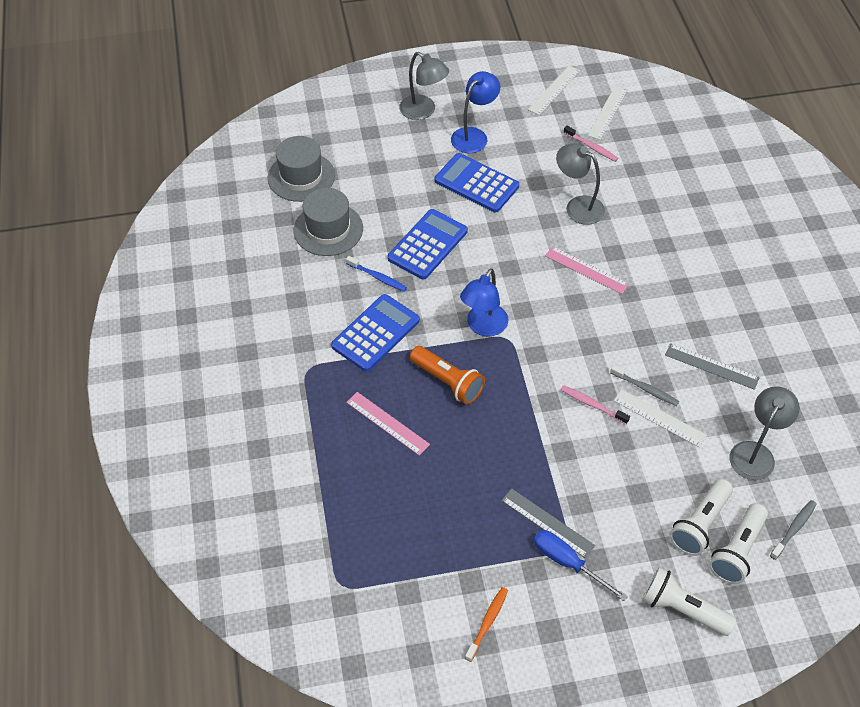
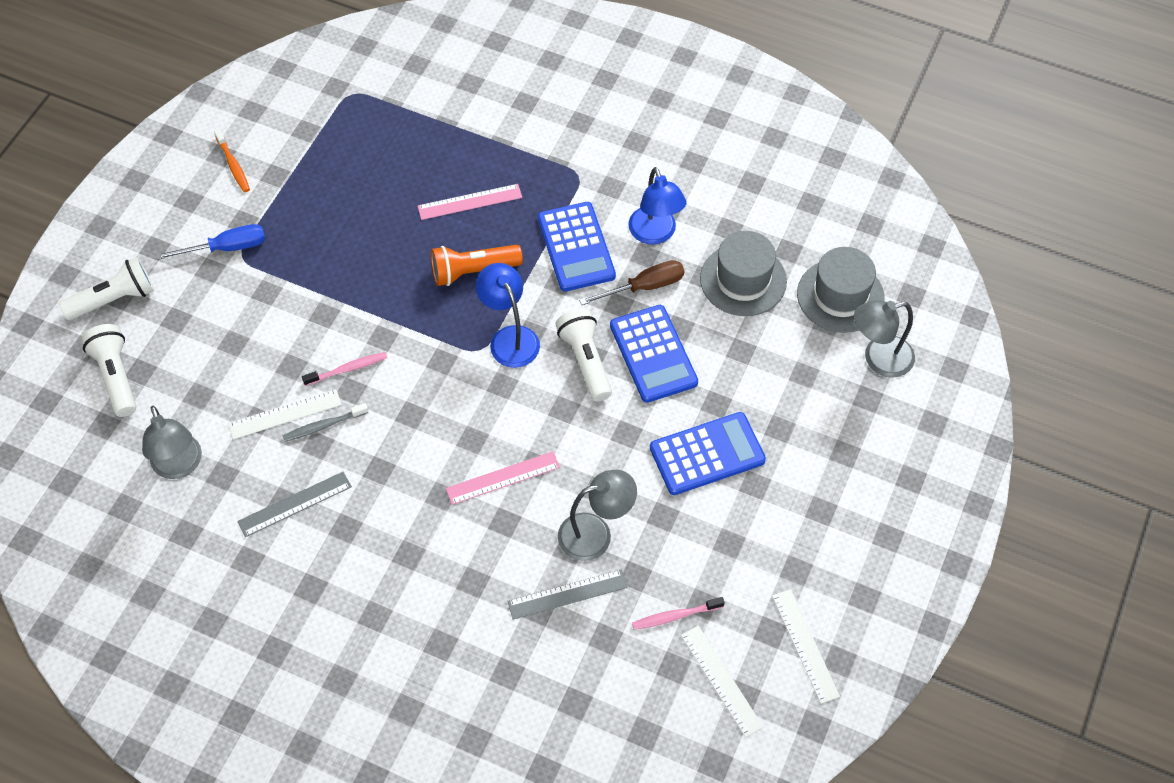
camera: 125 degrees right, 5 degrees up
blue toothbrush [346,256,407,292] -> brown screwdriver [579,260,685,305]
grey lamp [399,52,449,120] -> grey lamp moved to [854,300,915,378]
blue lamp [451,71,500,153] -> blue lamp moved to [628,167,686,245]
grey ruler [501,488,595,558] -> grey ruler moved to [507,570,627,620]
white flashlight [669,479,733,556] -> white flashlight moved to [555,308,612,401]
grey toothbrush [770,500,817,560] -> none

